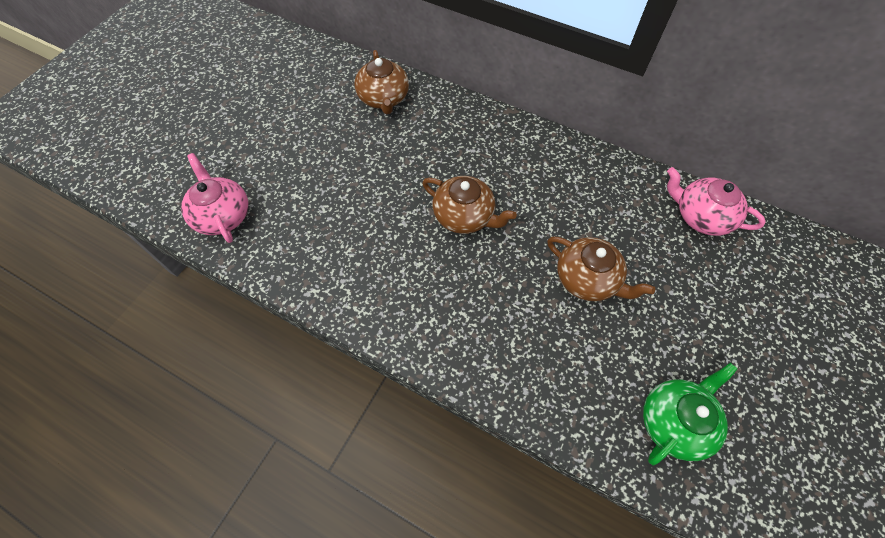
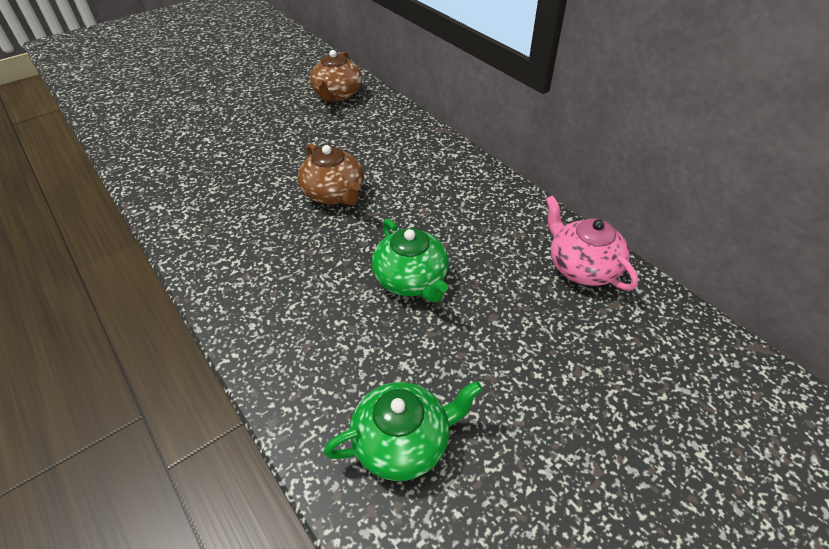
camera: 25 degrees right, 15 degrees down
pink teapot [181,153,248,243] -> none
brown teapot [547,237,655,301] -> green teapot [372,219,449,303]

